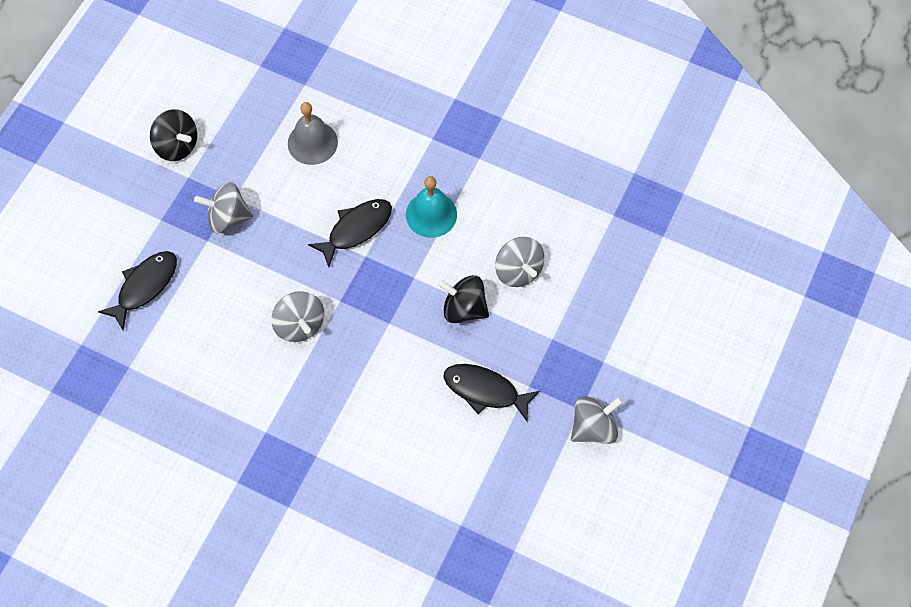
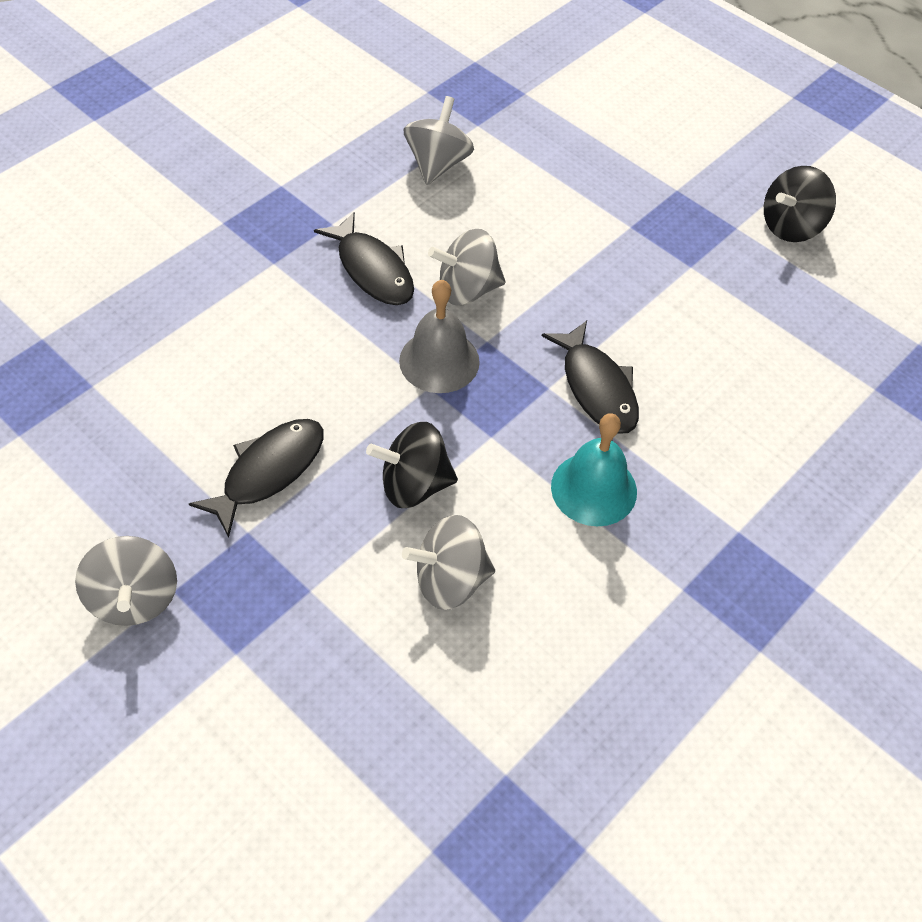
camera: 105 degrees right, 10 degrees down
black fish [98,251,177,330] -> black fish moved to [314,212,414,305]
grey spinning top [194,182,253,233] -> grey spinning top moved to [403,96,474,185]
grey bell [288,102,338,165] -> grey bell moved to [399,280,480,393]
black spinning top [437,275,489,323] -> black spinning top turned 135 degrees counterclockwise [366,422,458,508]

